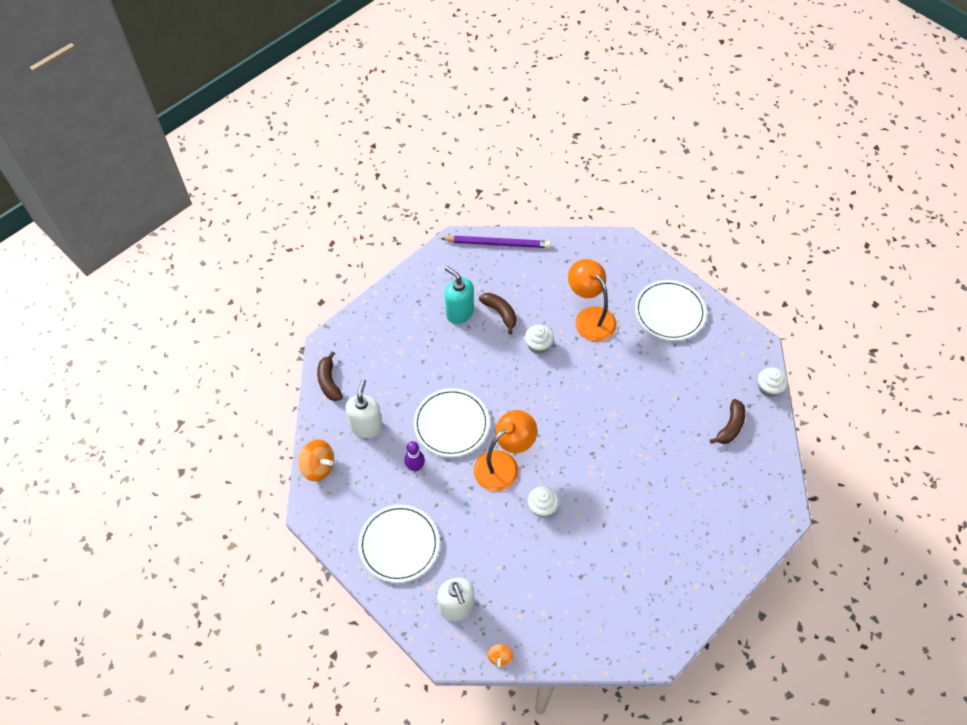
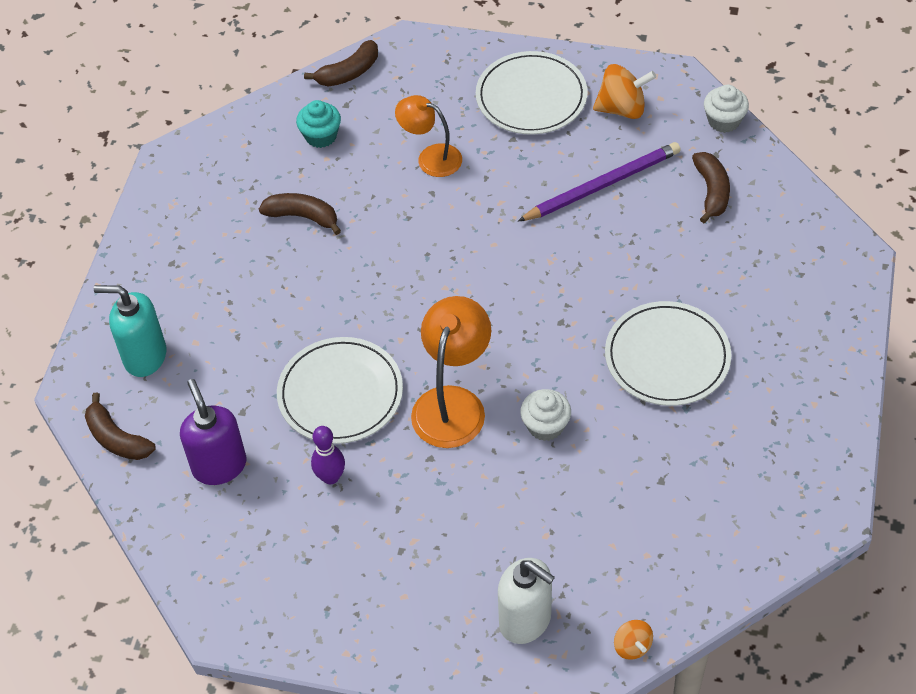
camera: 30 degrees left, 5 degrees down
orange spinning top [298,439,334,481] -> orange spinning top moved to [593,64,656,119]
white soap dispenser [346,379,383,438] -> purple soap dispenser [180,379,247,485]
white plate [358,505,439,583] -> white plate moved to [605,301,731,406]
purple pencil [440,236,551,248] -> purple pencil moved to [518,142,681,221]
turquoise soap dispenser [445,266,474,324] -> turquoise soap dispenser moved to [94,285,166,377]
white cupcake [525,325,554,354] -> none
orange lamp [568,259,617,342] -> orange lamp [395,95,462,177], size x0.67
none -> turquoise cupcake [296,100,341,148]
none -> brown banana [304,40,378,87]

